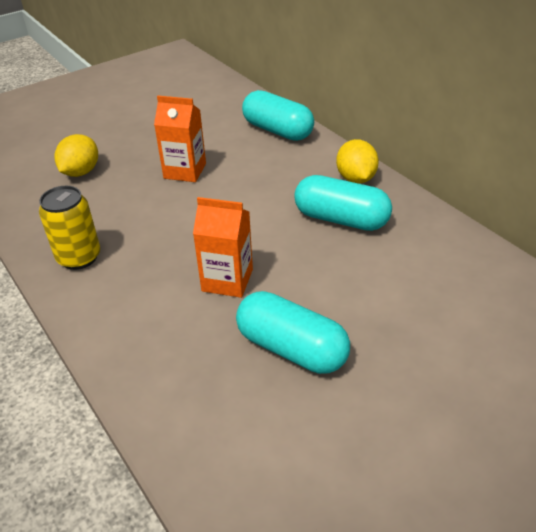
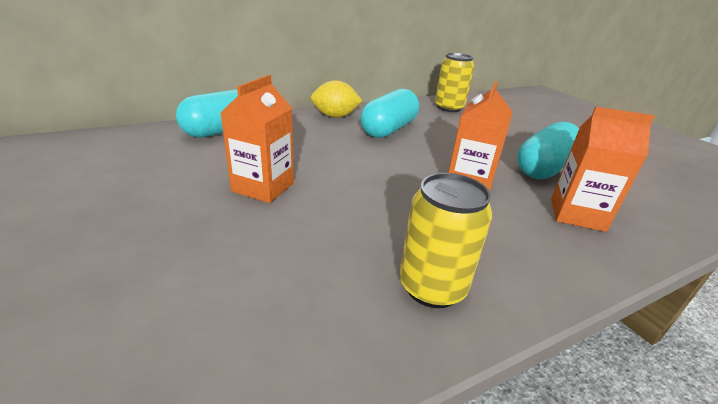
camera: 85 degrees left, 10 degrees down
yellow lemon [54,134,98,177] -> none
none -> yellow can [435,53,474,112]
none -> orange carton [551,107,655,232]

